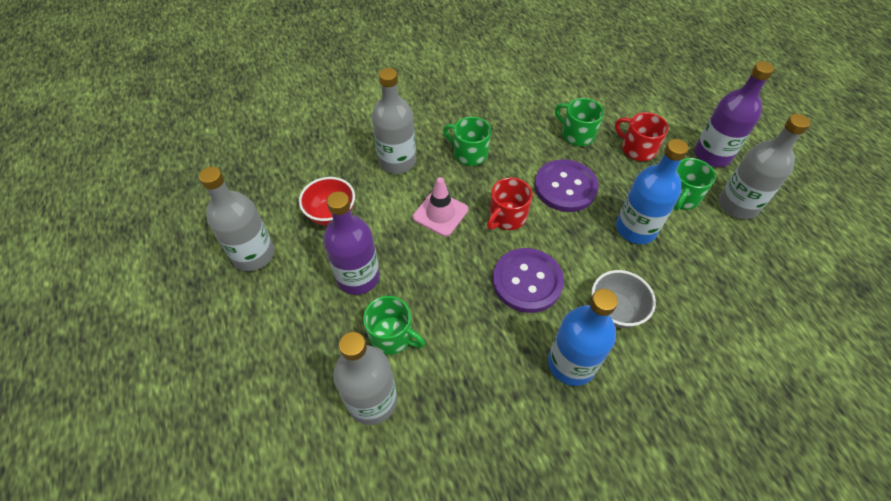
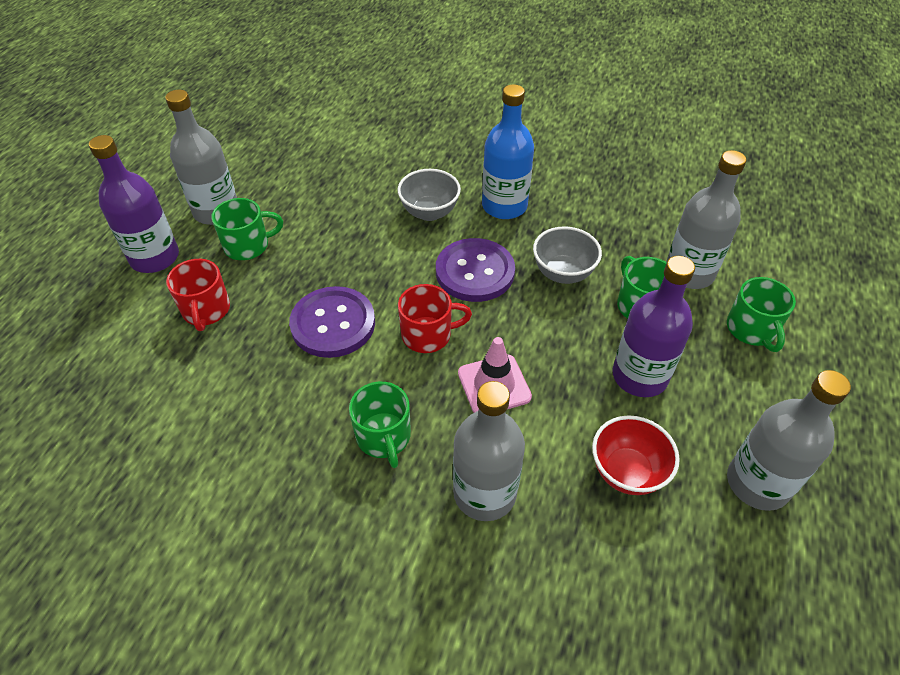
camera: 140 degrees left, 5 degrees down
green mug [555,98,604,146] -> green mug moved to [727,277,796,352]
blue bottle [616,139,689,244] -> none
none -> grey bowl [533,226,602,284]

